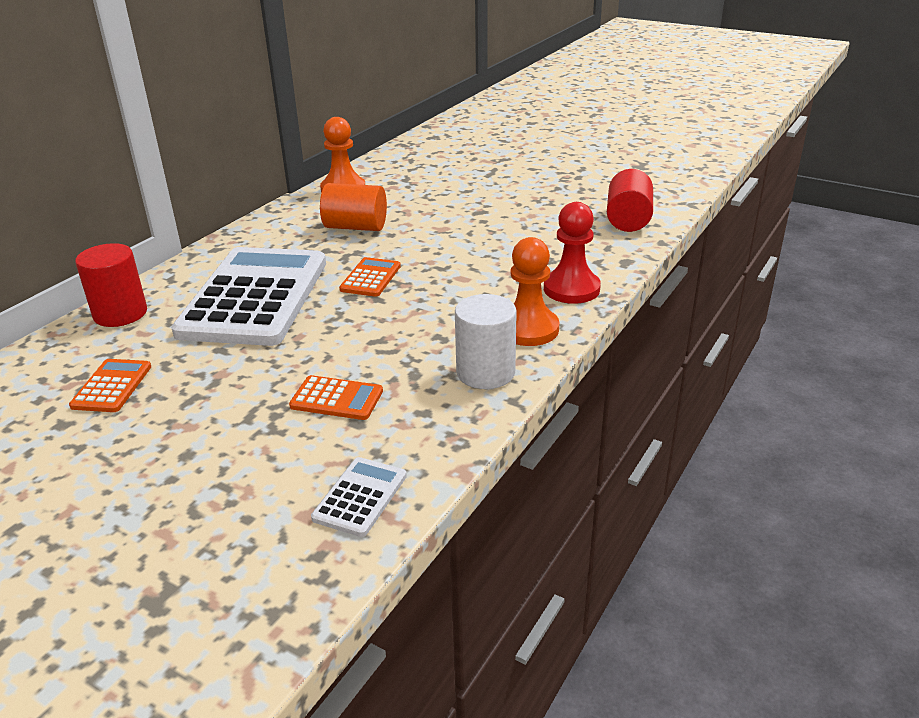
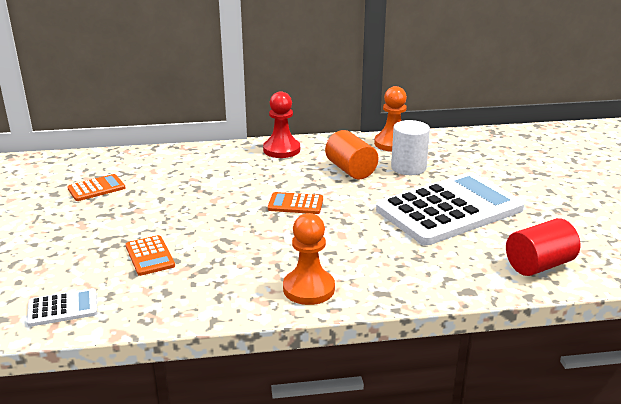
camera: 50 degrees right, 5 degrees down
red cylinder [75,243,147,327] -> none
white calculator [171,247,326,346] -> white calculator moved to [376,172,524,245]
orange calculator [339,257,401,297] -> orange calculator turned 150 degrees counterclockwise [268,192,323,214]
white cylinder [455,294,517,389] -> white cylinder moved to [391,120,430,175]
red pawn [544,202,601,304] -> red pawn moved to [263,91,300,158]

